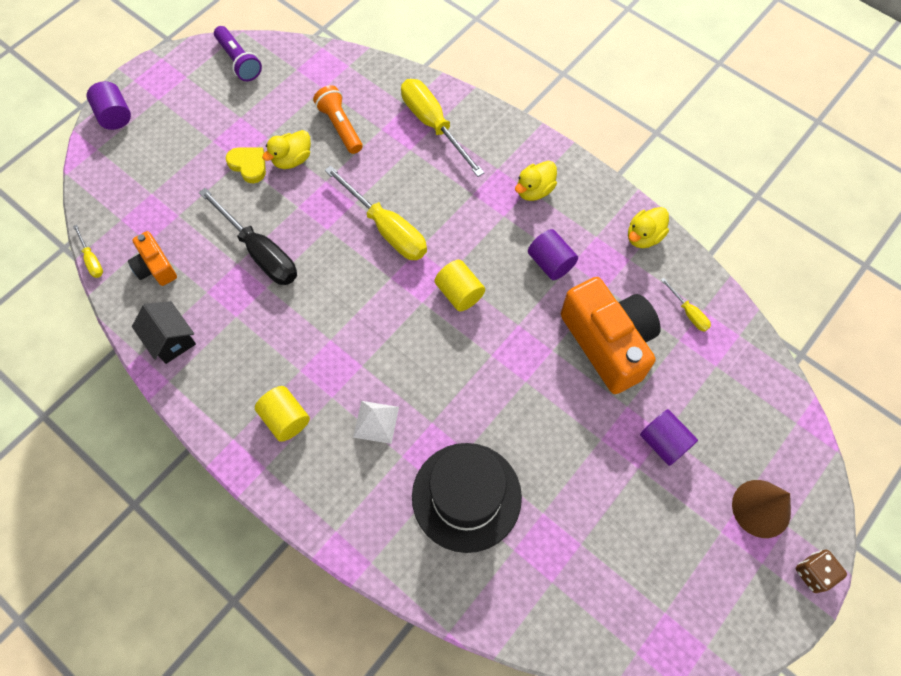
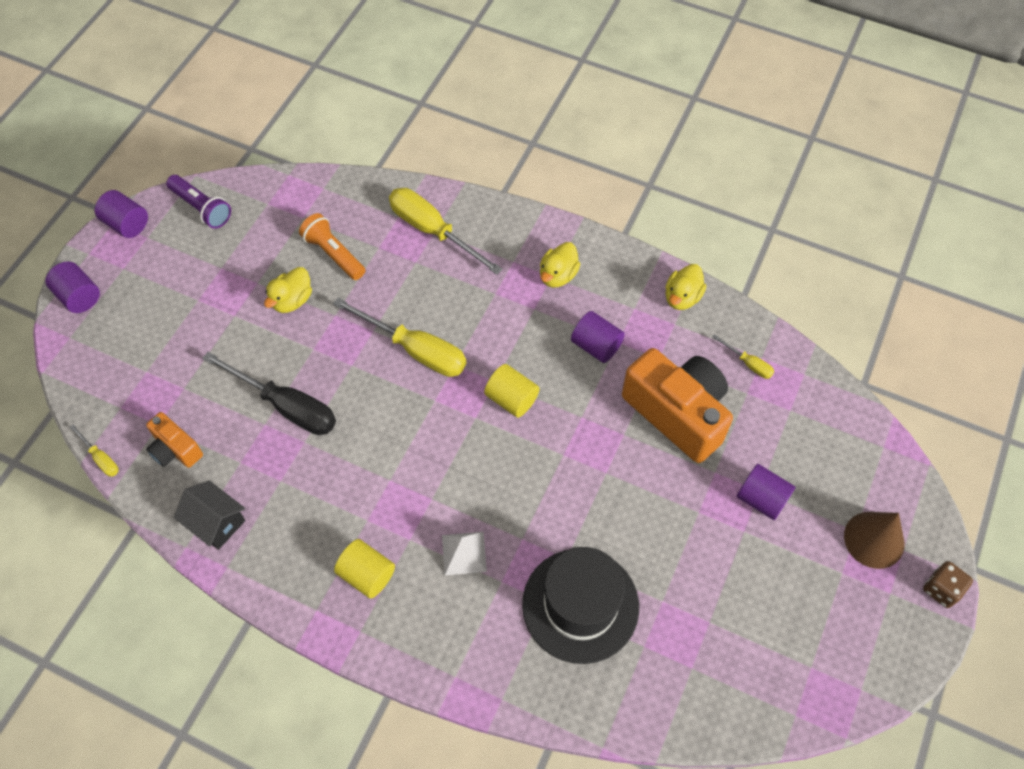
camera: 15 degrees left, 5 degrees down
yellow heart [226,147,266,183] -> none
none -> purple cylinder [95,190,148,238]

